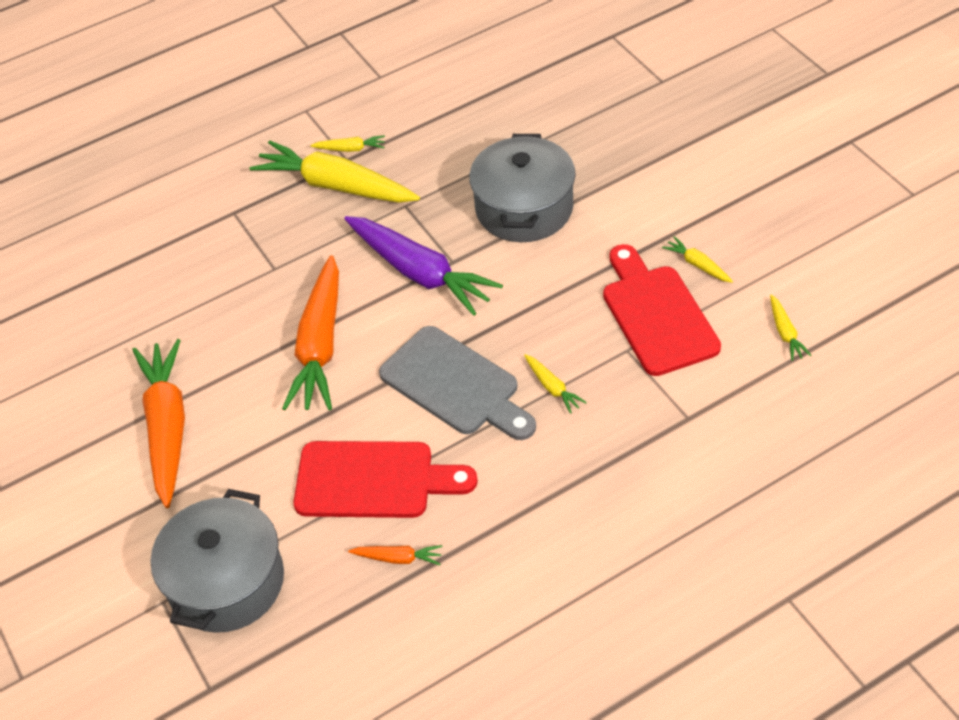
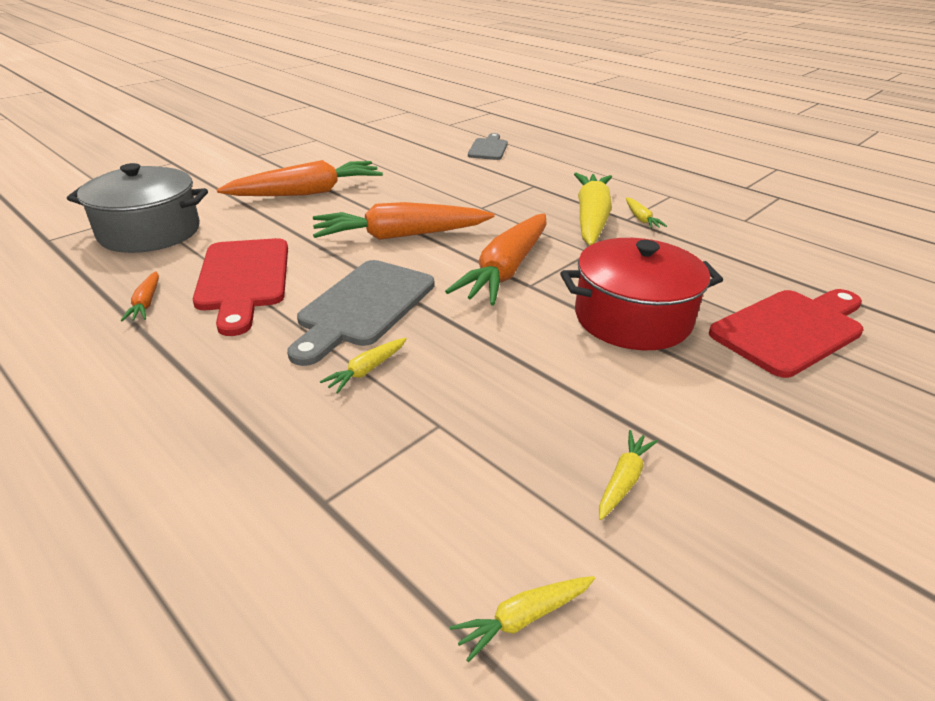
camera: 70 degrees right, 15 degrees down
purple carrot [344,216,503,316] -> orange carrot [445,214,547,305]
grey pot [469,134,576,242] -> red pot [560,238,723,350]
red cutting board [603,244,721,376] -> red cutting board moved to [709,289,864,378]
none -> grey cutting board [468,133,508,160]

